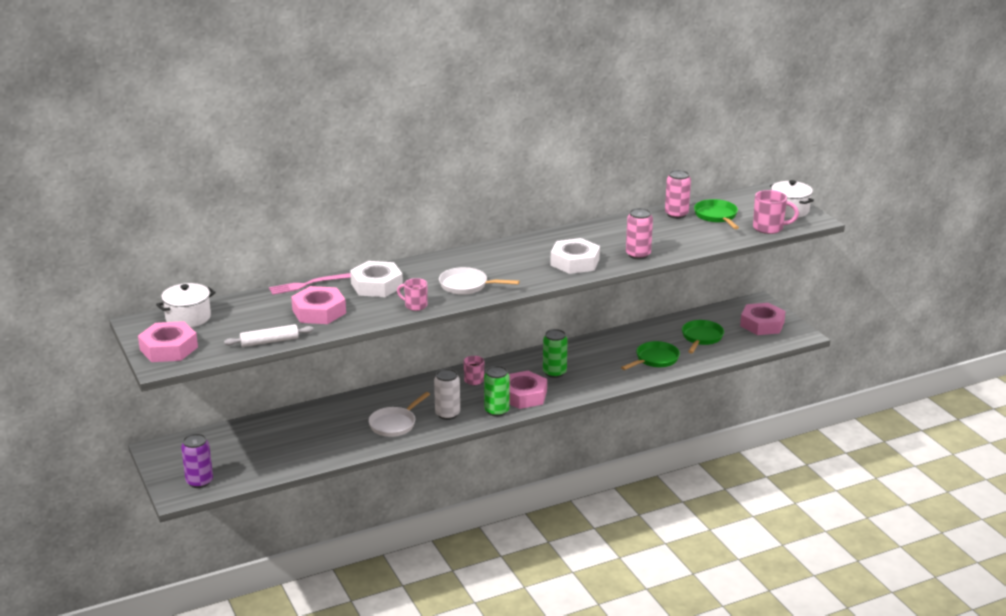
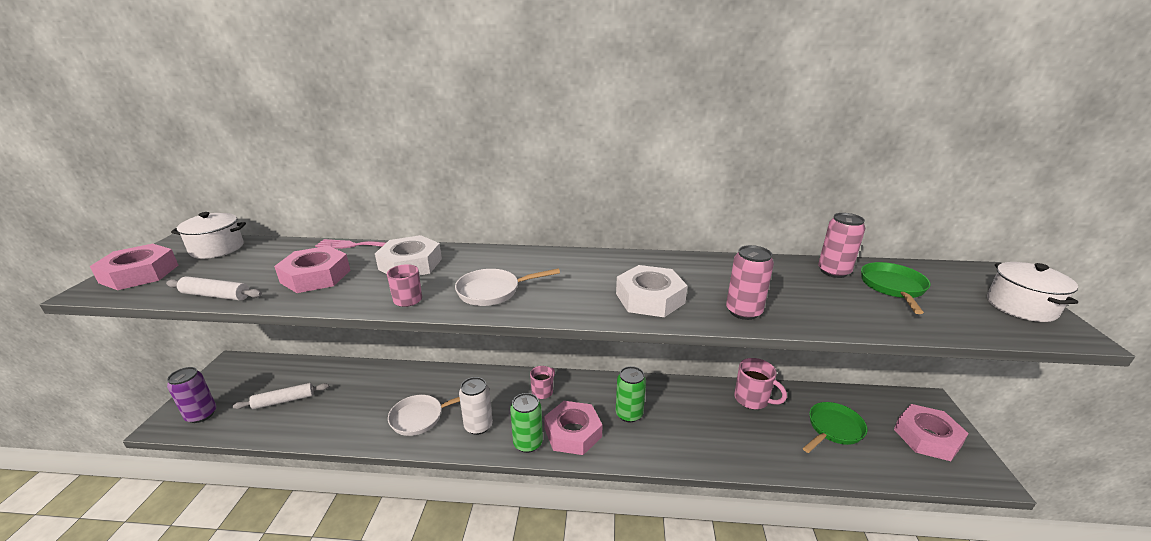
camera: 30 degrees right, 0 degrees up
white pan [439,267,520,295] -> white pan turned 60 degrees counterclockwise [455,268,560,306]
green pan [621,341,680,370] -> none
pink mug [753,190,799,234] -> pink mug moved to [734,358,787,409]
none -> white rolling pin [233,383,329,409]

